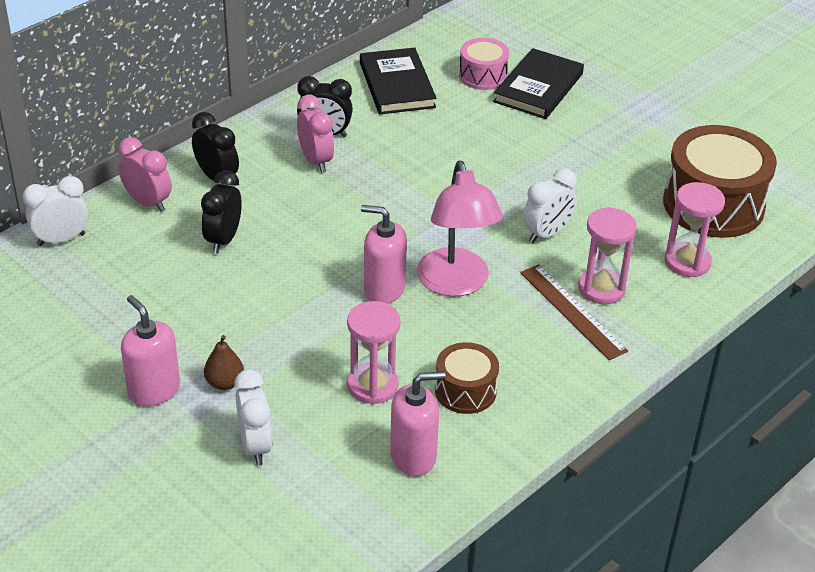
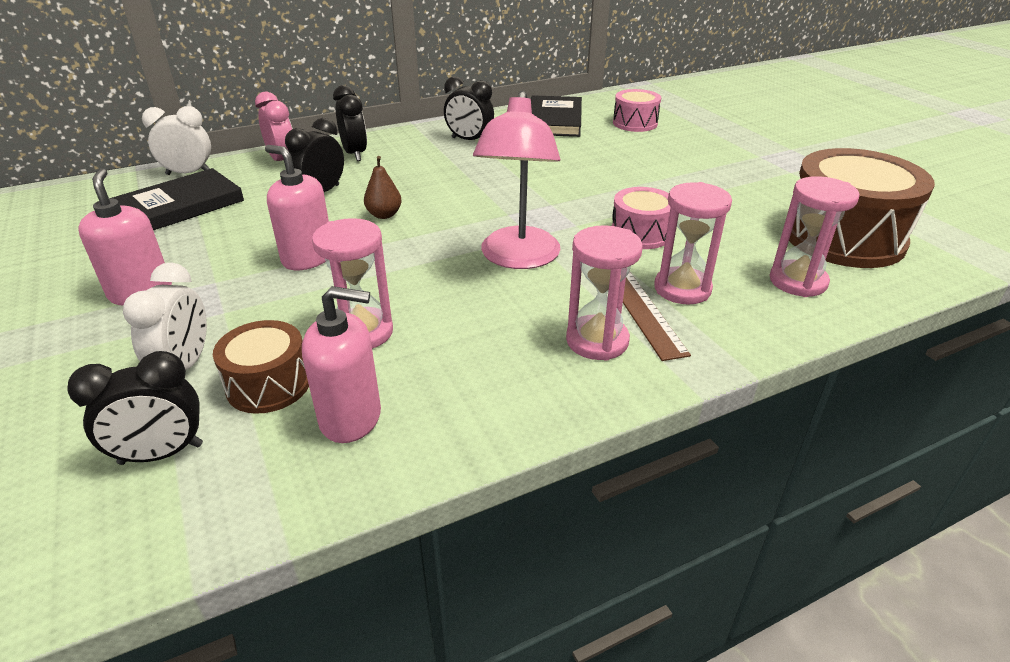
camera: 20 degrees right, 5 degrees down
brown pear [204,335,244,390] -> brown pear moved to [364,156,402,219]
pink clock [297,95,334,173] -> none
pink soap dispenser [361,205,407,304] -> pink soap dispenser moved to [265,145,329,270]
brown drum [435,342,499,414] -> brown drum moved to [213,320,309,414]
black book [493,48,584,119] -> black book moved to [109,168,244,230]
white clock [523,168,577,243] -> pink drum [612,187,671,249]
none -> black clock [67,351,203,465]
none -> pink hourglass [566,225,643,361]

